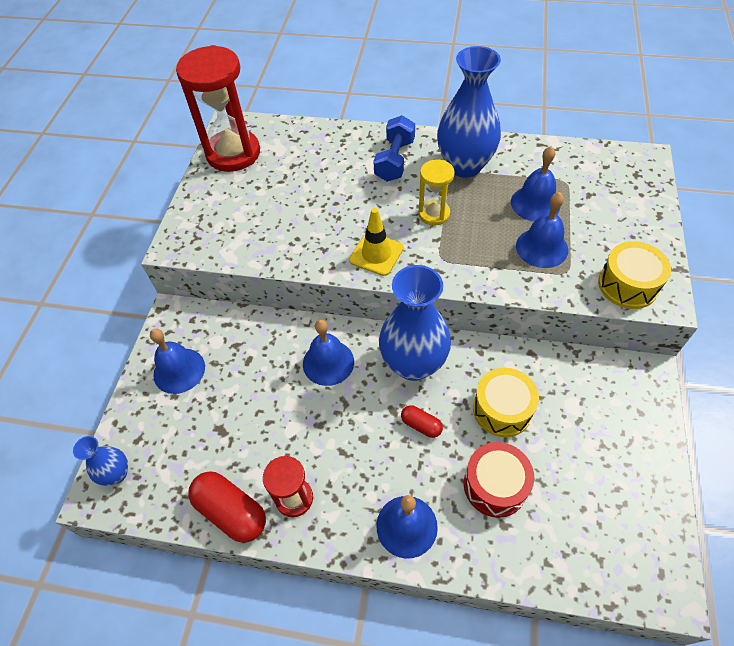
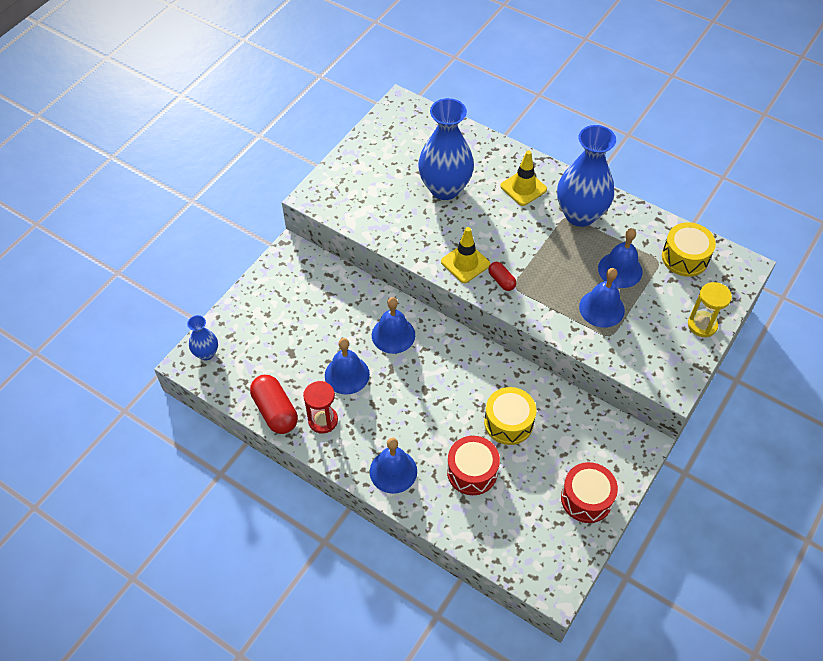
camera: 20 degrees right, 0 degrees up
blue bell [150,329,205,394] -> blue bell moved to [325,338,370,395]
red hourglass [176,45,260,172] -> none
blue dumbbell [373,115,415,182] -> yellow traffic cone [500,150,547,206]
blue vase [379,265,451,381] -> blue vase moved to [418,98,474,200]
red capsule [401,405,443,438] -> red capsule moved to [488,262,516,291]
yellow hourglass [418,159,455,226] -> yellow hourglass moved to [688,282,732,337]
yellow drum [598,241,671,309] -> yellow drum moved to [662,222,716,277]
none -> red drum [561,462,618,523]

